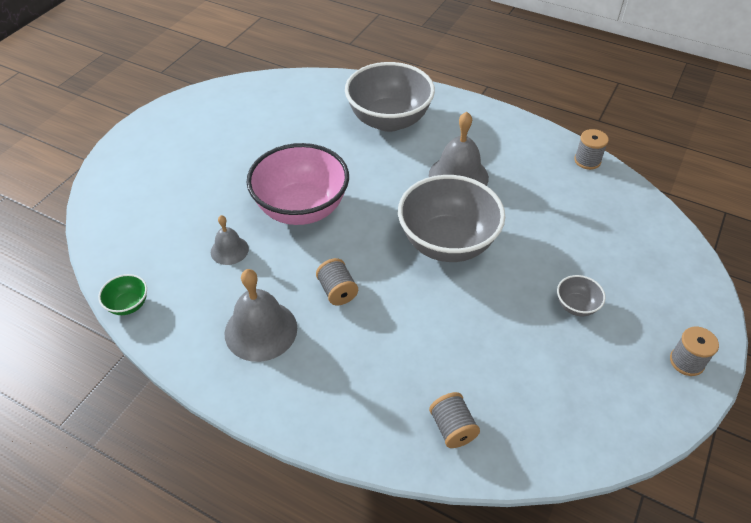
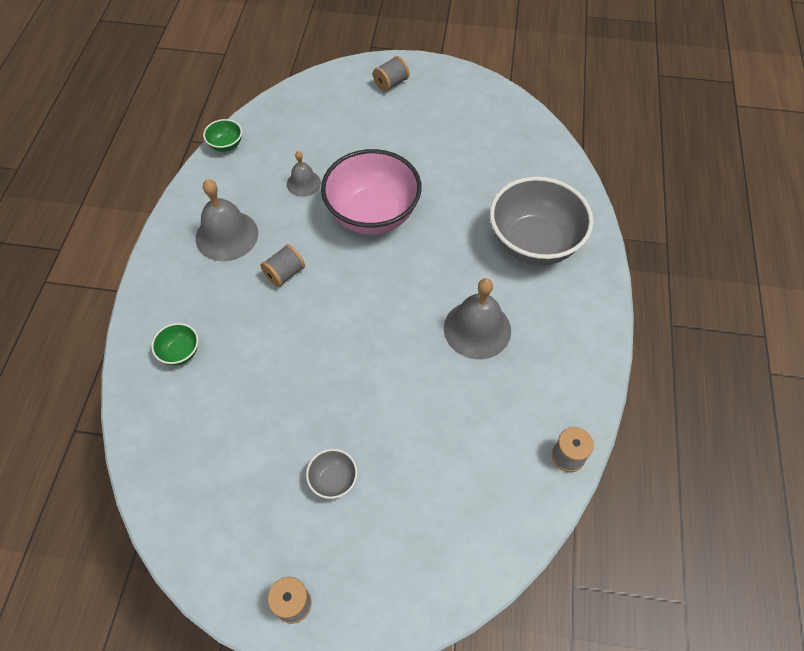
camera: 70 degrees right, 10 degrees up
grey bowl [398,175,505,262] -> none
grey spool [429,392,480,448] -> grey spool moved to [373,56,409,92]
none -> green bowl [151,323,198,365]

